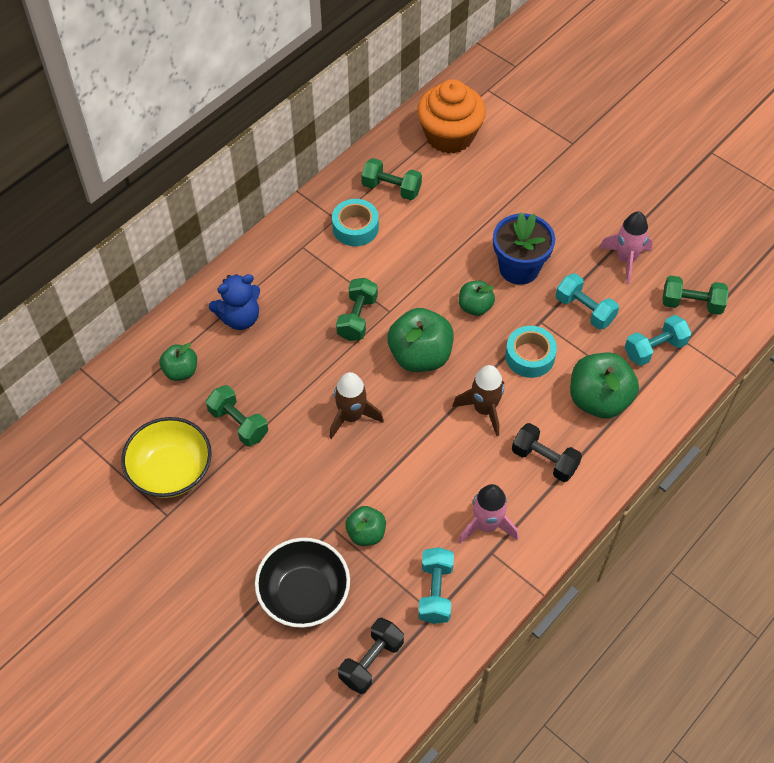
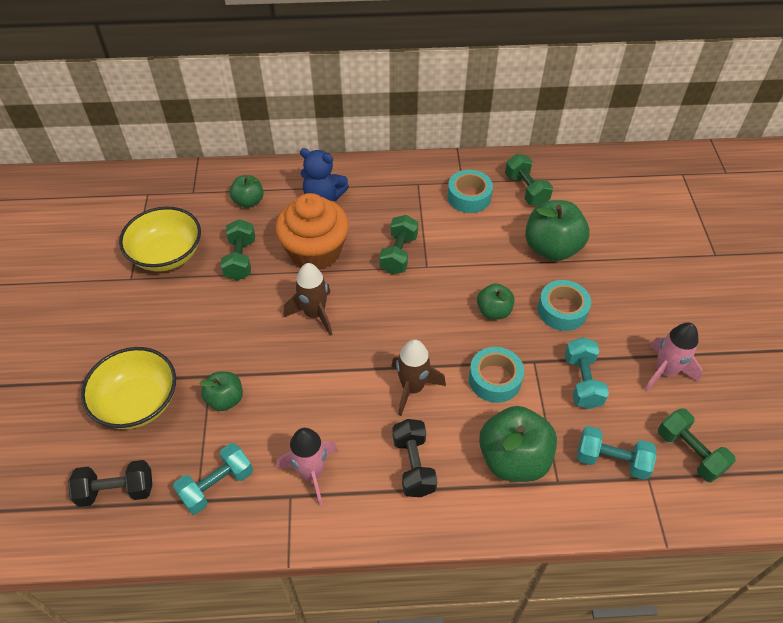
camera: 45 degrees right, 5 degrees down
black bowl [255,538,350,628] -> yellow bowl [81,347,176,429]
green dumbbell [336,278,378,341] -> green dumbbell turned 45 degrees counterclockwise [379,215,418,274]
green apple [387,308,454,372] -> green apple moved to [525,200,589,261]
orange cupcake [417,79,486,154] -> orange cupcake moved to [275,193,349,270]
blue flower pot [493,212,555,285] -> turquoise tape [538,280,591,331]

